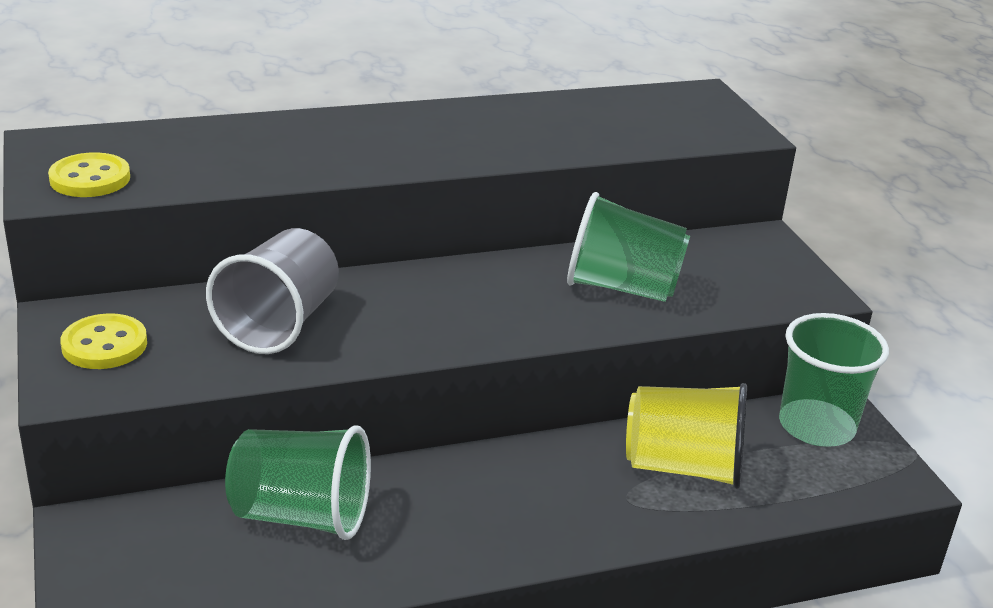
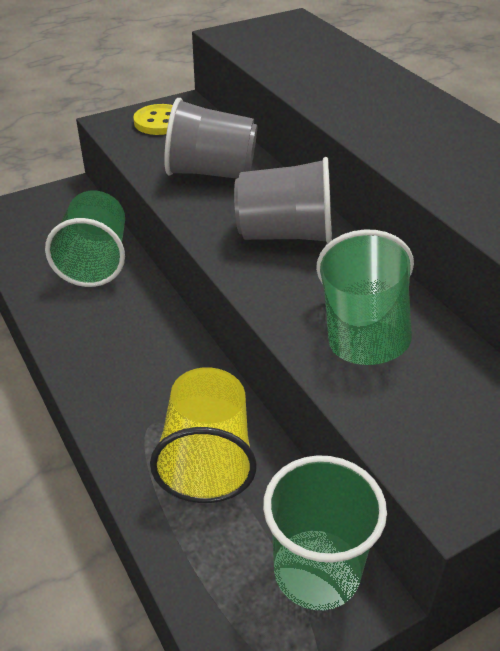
camera: 80 degrees right, 10 degrees up
yellow button [48,152,130,197] -> none
none -> grey cup [234,157,332,244]

